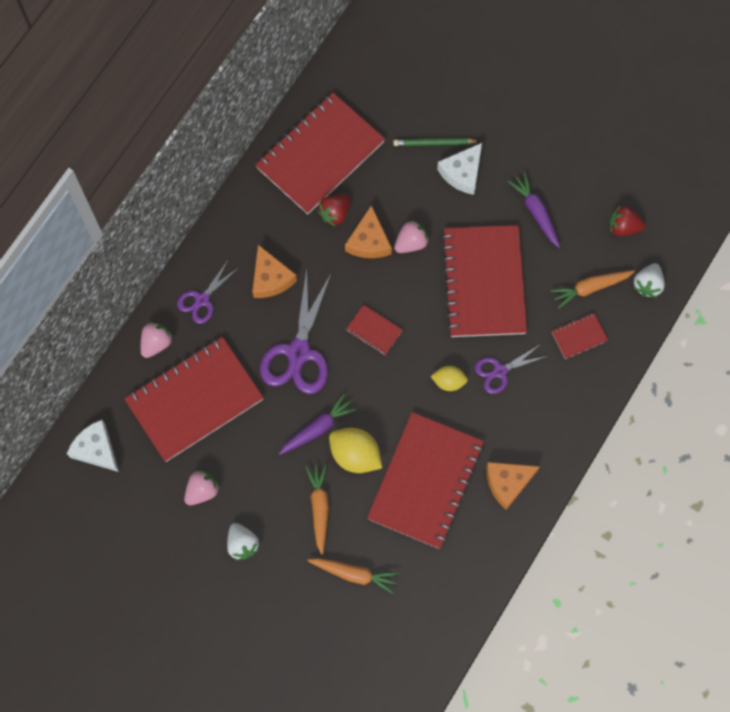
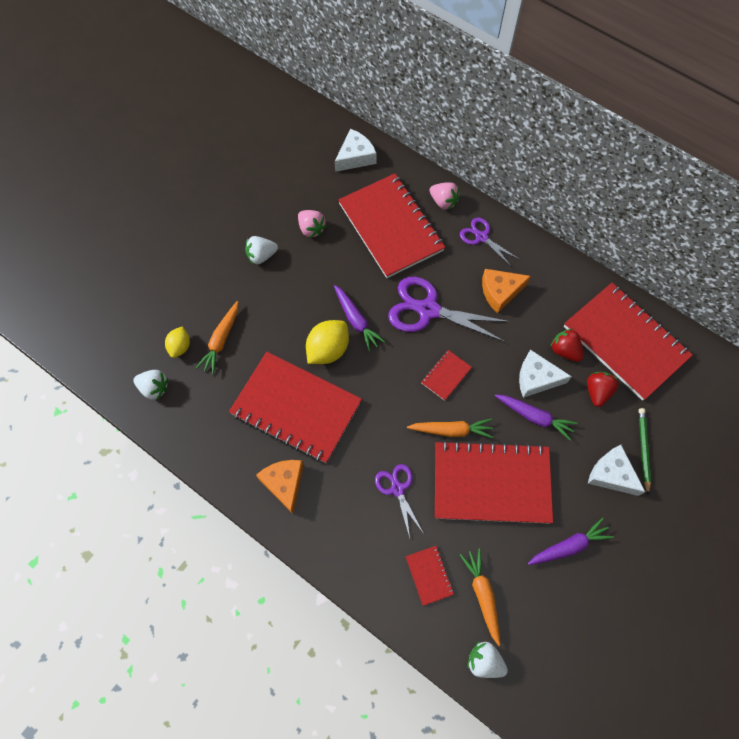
camera: 95 degrees right, 5 degrees down
orange carrot [305,464,329,555] -> orange carrot moved to [407,418,493,438]
orange cheese [345,205,392,258] -> white cheese [519,350,572,398]
pink strawberry [394,220,429,253] -> purple carrot [495,394,578,440]
yellow lemon [431,366,468,391] -> yellow lemon moved to [165,326,190,358]
red strawberry [609,205,645,236] -> red strawberry moved to [587,372,618,407]
none -> white strawberry [133,370,168,400]

